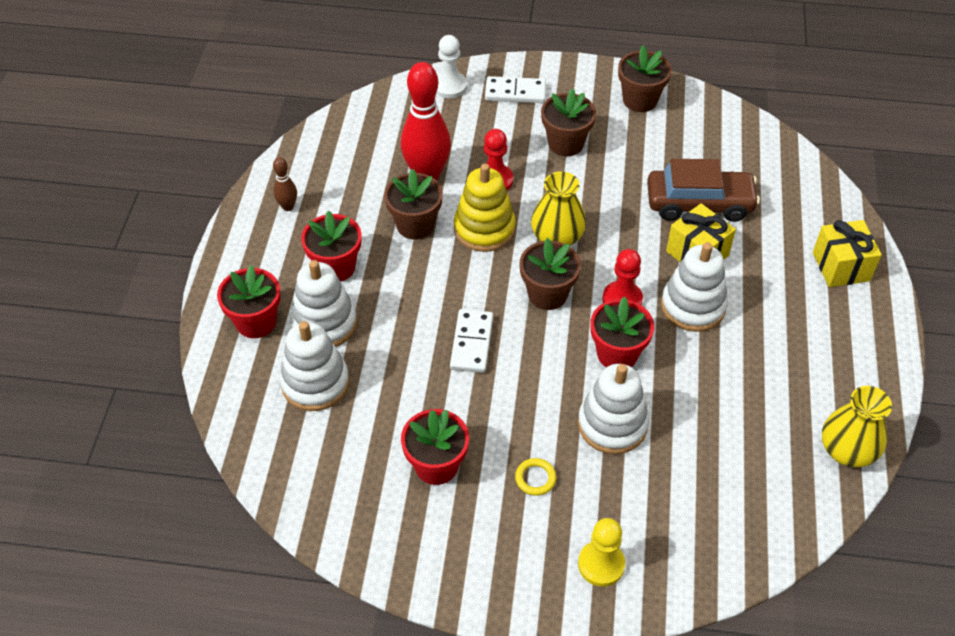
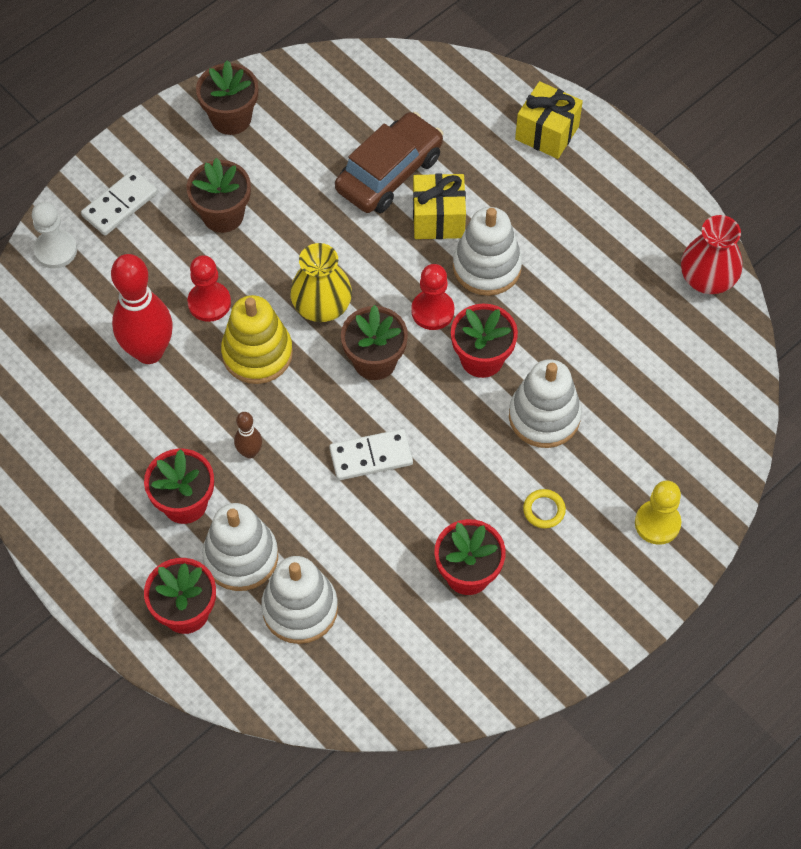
camera: 50 degrees left, 10 degrees up
brown bowling pin [273,157,297,211] -> brown bowling pin moved to [234,412,262,459]
brown flower pot [384,169,443,240] -> none
white domino [450,309,493,373] -> white domino turned 60 degrees counterclockwise [329,429,413,480]
yellow vase [822,386,892,467] -> red vase [681,215,743,294]

